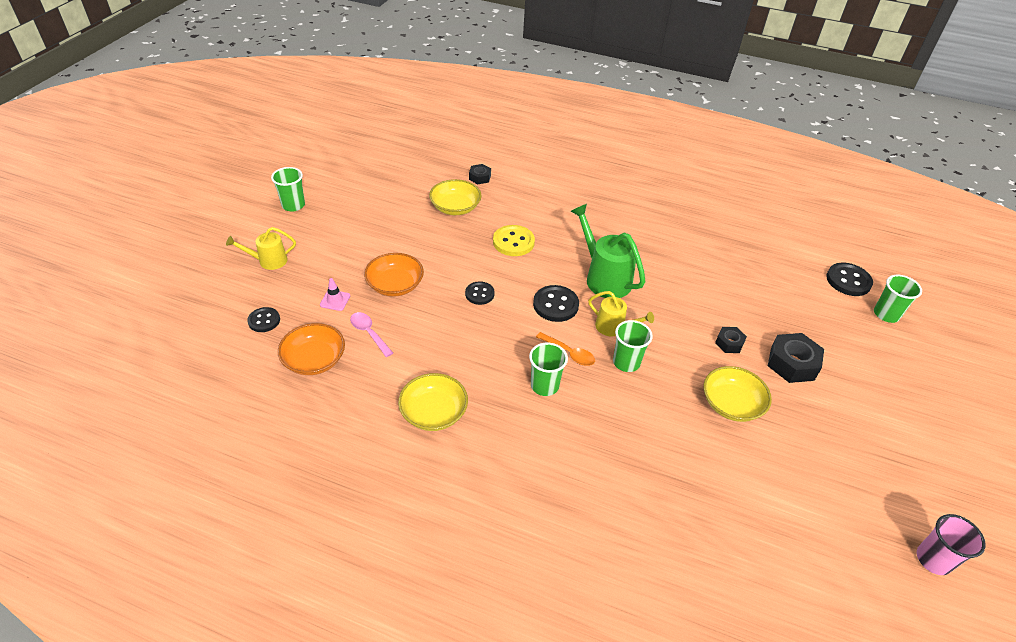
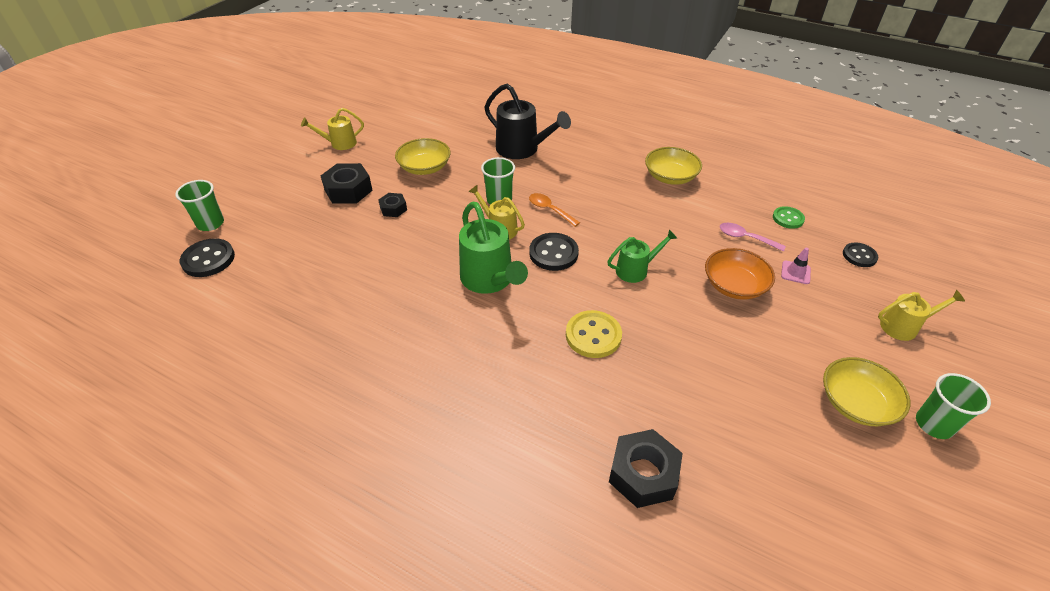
camera: 170 degrees left, 0 degrees up
orange bowl [278,323,345,375] -> green button [773,206,805,229]
pink spoon [350,312,393,357] -> pink spoon turned 150 degrees clockwise [720,223,786,252]
yellow bowl [429,179,482,215] -> yellow bowl moved to [823,357,910,426]
black button [465,281,495,305] -> green watering can [607,229,677,283]
black nut [469,164,491,184] -> black nut [609,429,683,508], size x1.77
green cup [529,343,568,396] -> none
pink cup [917,514,986,575] -> none
none -> yellow watering can [301,108,364,150]
none -> black watering can [484,84,571,159]

